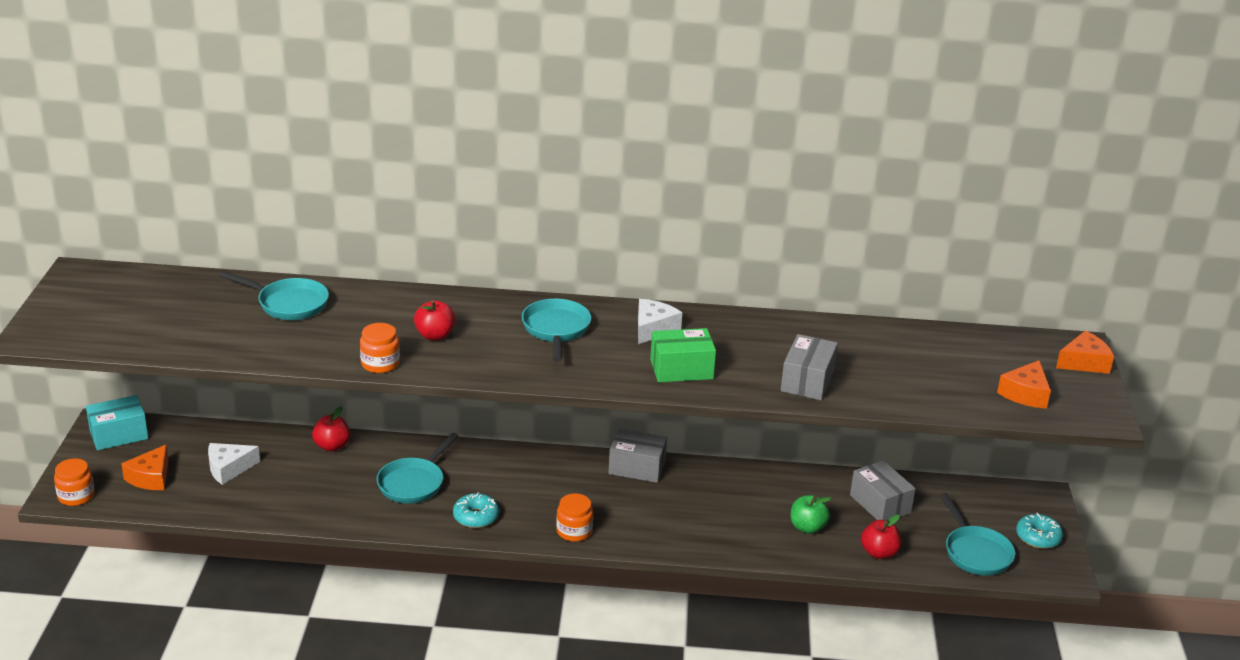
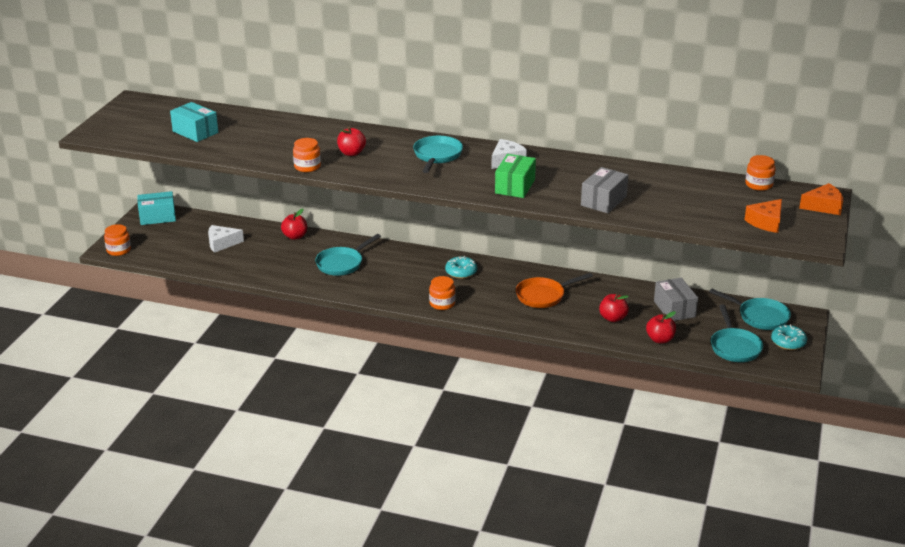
camera: 15 degrees right, 0 degrees up
orange cheese [121,444,169,490] -> none
turquoise pan [219,271,329,320] -> turquoise pan moved to [709,289,791,330]
turquoise donut [453,492,499,528] -> turquoise donut moved to [445,256,477,279]
grey box [608,429,667,483] -> none
green box [650,328,716,382] -> green box turned 75 degrees counterclockwise [495,154,536,198]
green apple [790,495,831,534] -> red apple [599,294,629,322]
none -> turquoise box [170,102,218,142]
none -> orange pan [516,273,593,308]
none -> orange jar [745,155,776,191]

